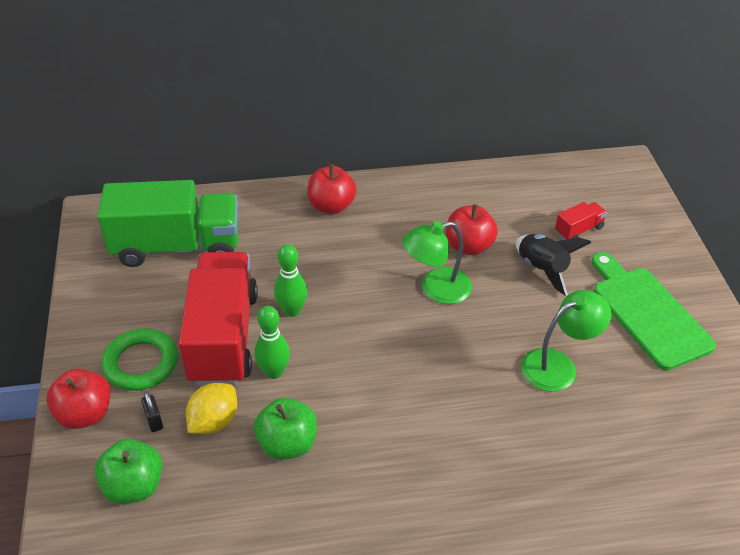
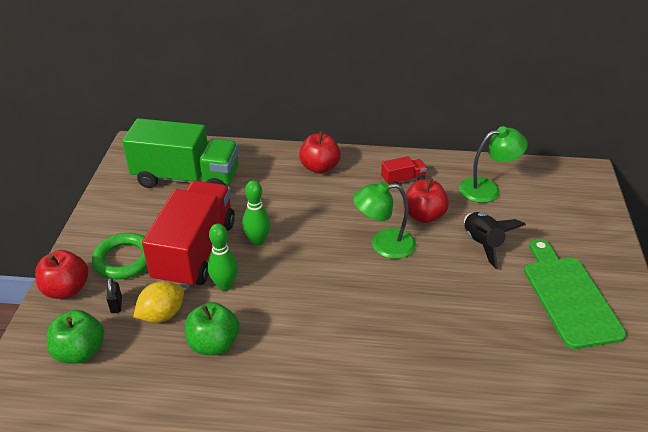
camera: 15 degrees right, 5 degrees down
green lamp [521,290,612,392] -> green lamp moved to [459,126,528,203]
red truck [555,202,607,240] -> red truck moved to [381,156,427,184]

